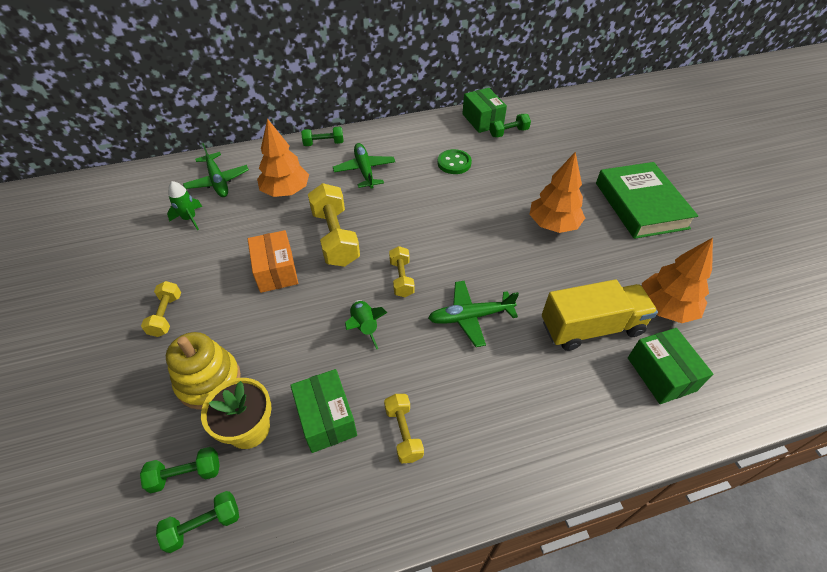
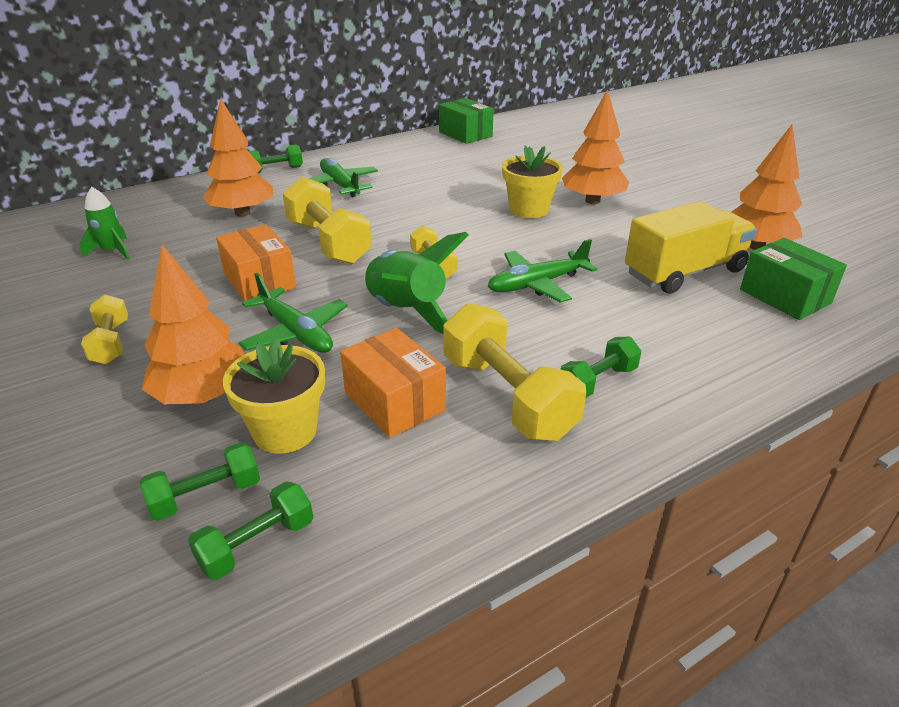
camera: 15 degrees left, 15 degrees down
yellow stacking toy [166,332,241,410] -> orange tree [142,245,245,404]
green plane [183,143,249,197] -> green plane moved to [238,273,348,353]
green box [290,369,357,453] -> orange box [340,328,446,438]
green rocket [345,300,388,350] -> green rocket [364,232,469,334], size x1.72
yellow dumbbell [384,394,424,463] -> yellow dumbbell [443,303,586,441], size x1.82
green button [438,149,472,174] -> none
green dumbbell [489,114,531,138] -> green dumbbell moved to [560,337,641,398]
green book [596,162,698,239] -> none
none -> yellow flower pot [502,145,563,218]

